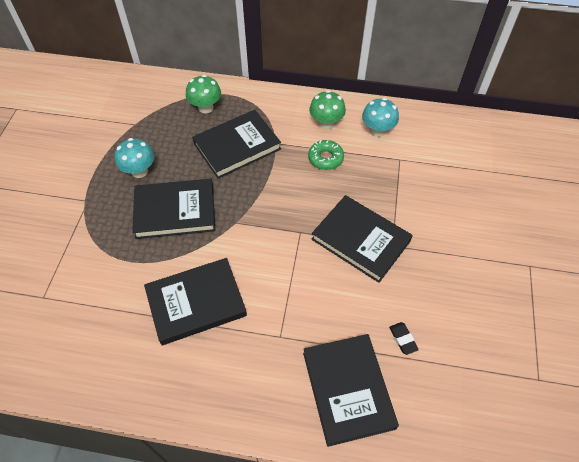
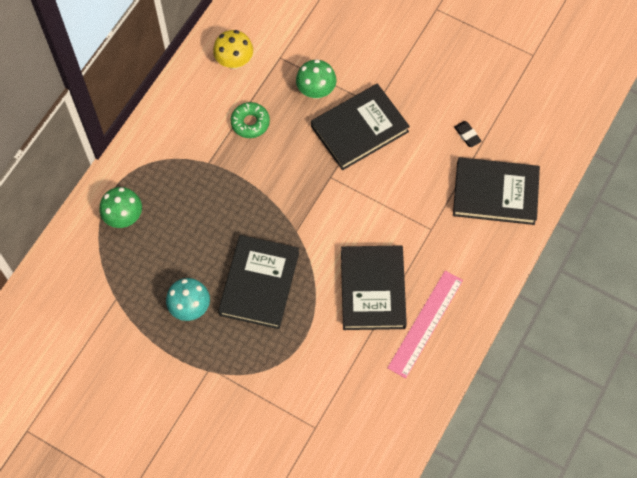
camera: 70 degrees left, 10 degrees up
black book [192,110,281,179] -> none
green mushroom [309,90,346,129] -> green mushroom moved to [296,59,336,99]
turquoise mushroom [362,98,399,137] -> yellow mushroom [213,30,253,69]
black eraser [389,322,419,355] -> black eraser turned 60 degrees clockwise [454,121,482,147]
none -> pink ruler [387,271,463,379]

